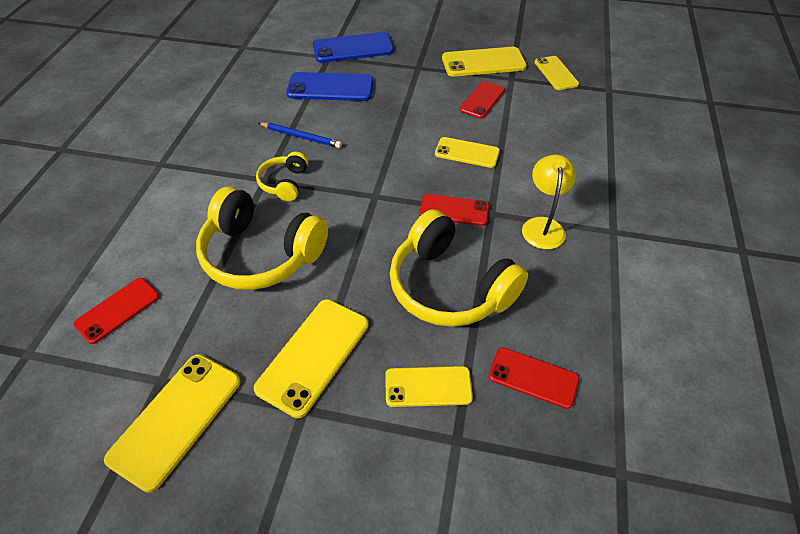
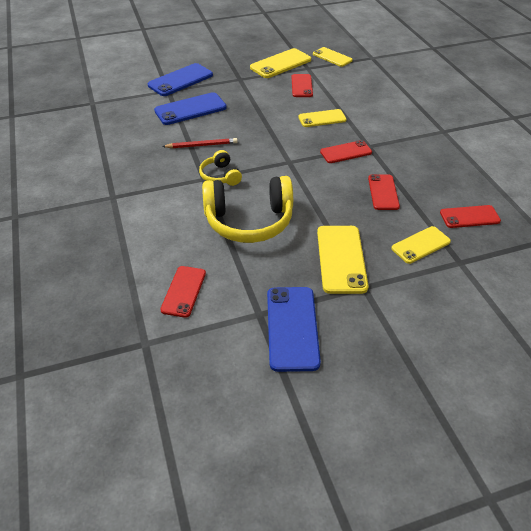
camera: 30 degrees left, 5 degrees down
yellow phone [104,354,240,493] -> blue phone [267,287,321,372]
blue pencil [258,122,342,148] -> red pencil [162,138,238,148]
yellow headphones [390,209,528,327] -> red phone [368,174,400,210]
yellow lamp [522,155,576,249] -> none

